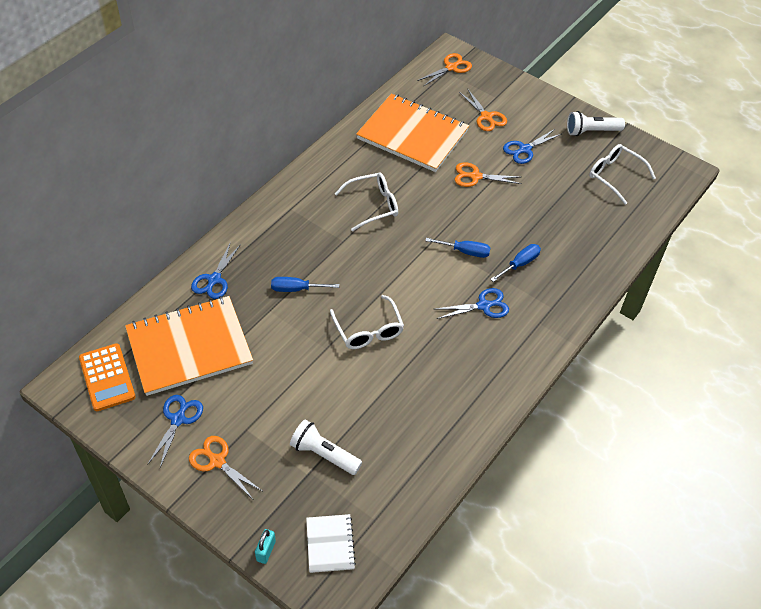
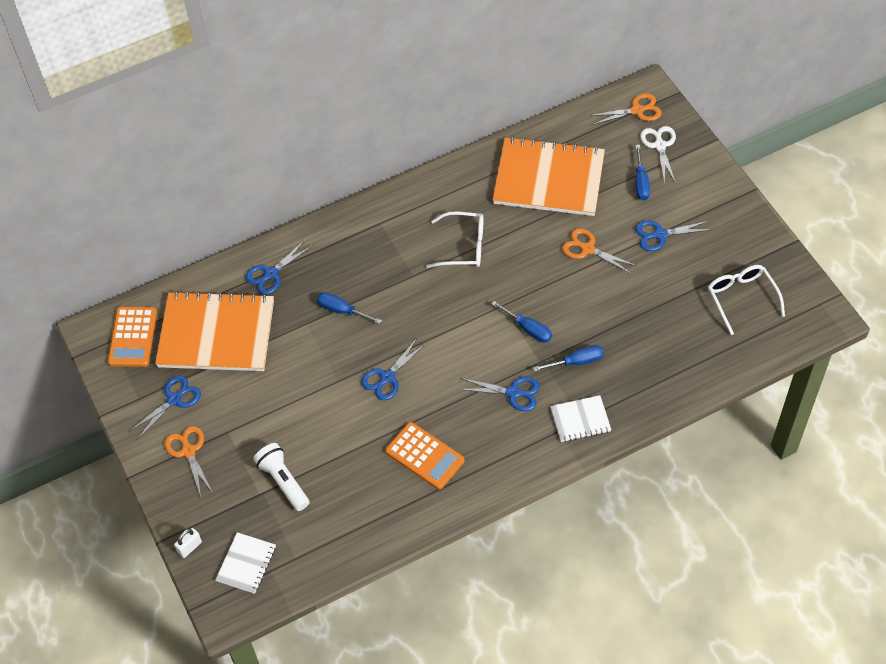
camera: 30 degrees right, 5 degrees up
turquoise padlock [255,529,276,564] -> white padlock [174,528,202,558]
white glasses [330,295,404,349] -> blue scissors [361,338,427,400]
orange notebook [356,93,469,172] -> orange notebook turned 45 degrees counterclockwise [493,137,605,216]
orange scissors [459,88,507,131] -> blue screwdriver [635,145,650,201]
white flashlight [567,111,625,136] -> none
none -> orange calculator [385,422,465,490]
none -> white notebook [550,395,611,442]
none -> white scissors [640,126,676,184]

